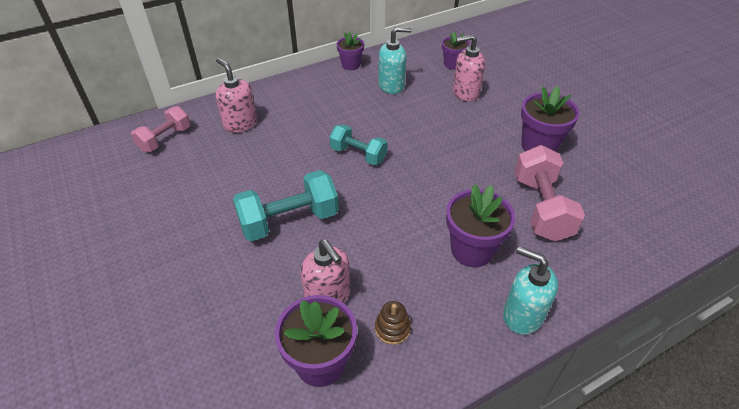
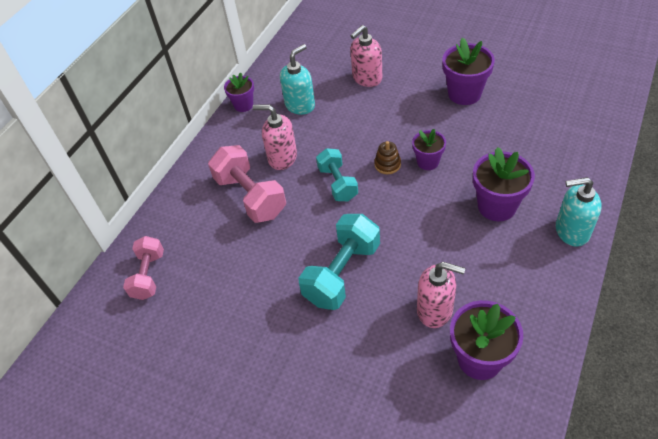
camera: 30 degrees left, 5 degrees up
pink soap dispenser [216,58,257,133] -> pink soap dispenser moved to [252,104,297,170]
turquoise dumbbell [329,124,388,165] -> turquoise dumbbell turned 75 degrees clockwise [316,148,358,201]
brown stacking toy [375,301,411,345] -> brown stacking toy moved to [374,141,401,174]
purple flower pot [442,32,470,70] -> purple flower pot moved to [412,129,446,170]
pink dumbbell [515,145,585,242] -> pink dumbbell moved to [208,145,286,223]

